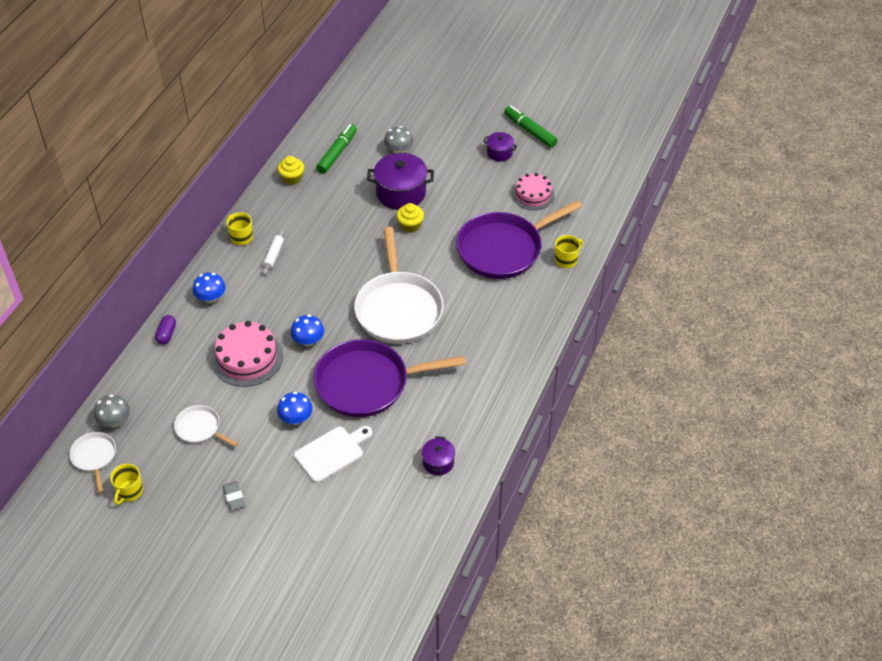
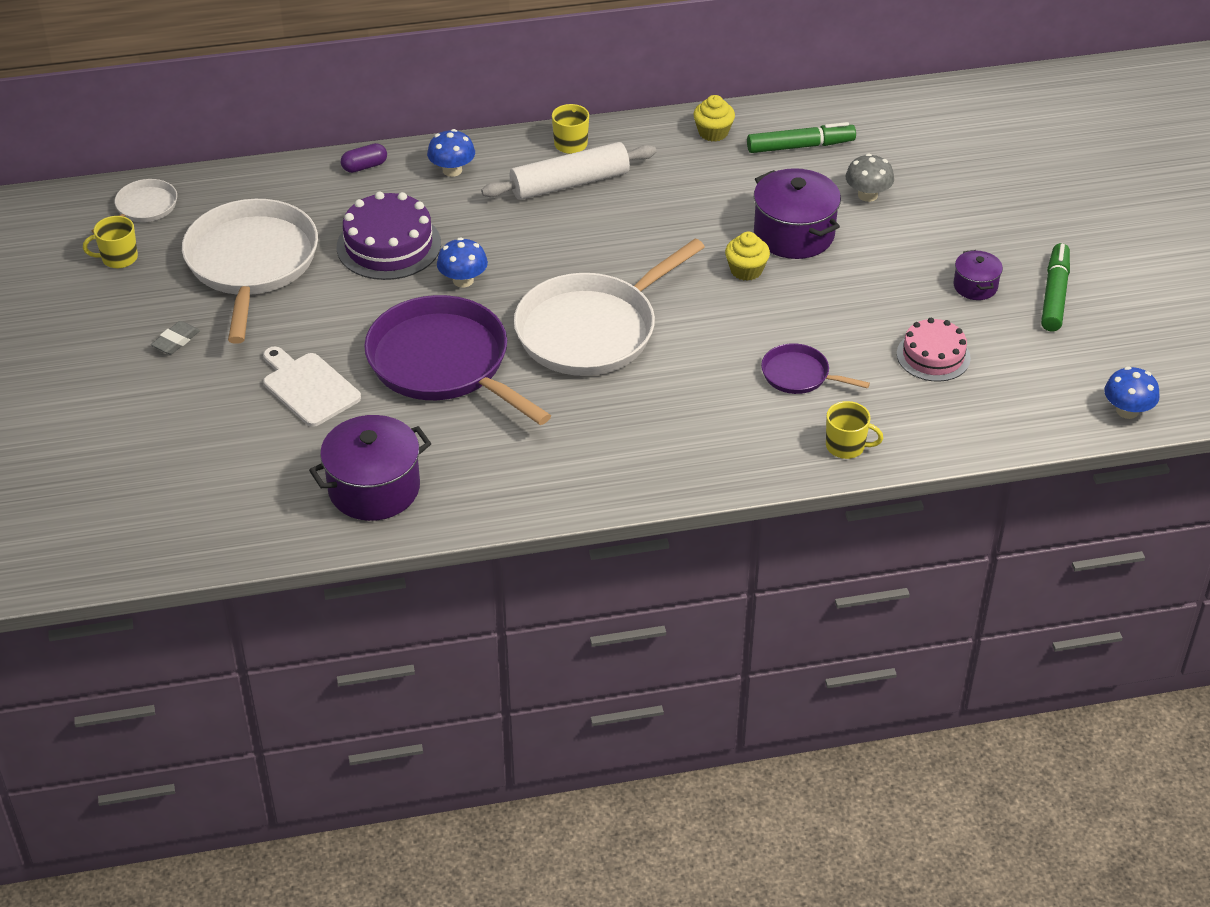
camera: 55 degrees right, 5 degrees down
grey mushroom [94,394,130,428] -> none
white pan [174,405,238,447] -> white pan [182,199,318,344], size x2.11
pink cake [211,321,283,387] -> purple cake [337,191,441,280]
white rolling pin [263,230,284,275] -> white rolling pin [481,142,656,200], size x2.03
blue mushroom [277,392,313,425] -> blue mushroom moved to [1104,366,1160,419]
white cutting board [294,426,372,483] -> white cutting board turned 150 degrees counterclockwise [263,347,361,427]
purple pot [422,436,455,475] -> purple pot [309,415,431,521], size x1.88
purple pan [456,200,582,279] -> purple pan [761,343,870,394], size x0.47

